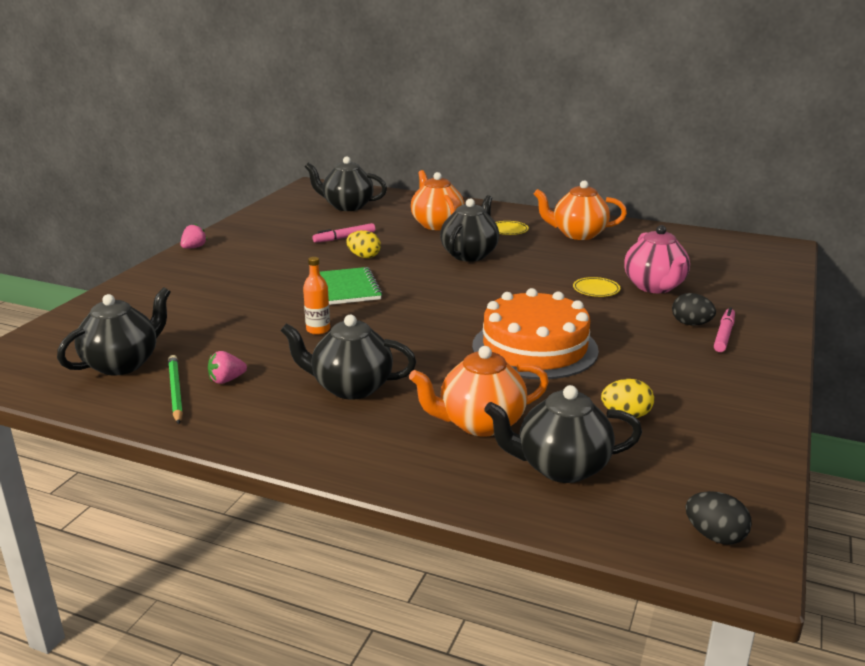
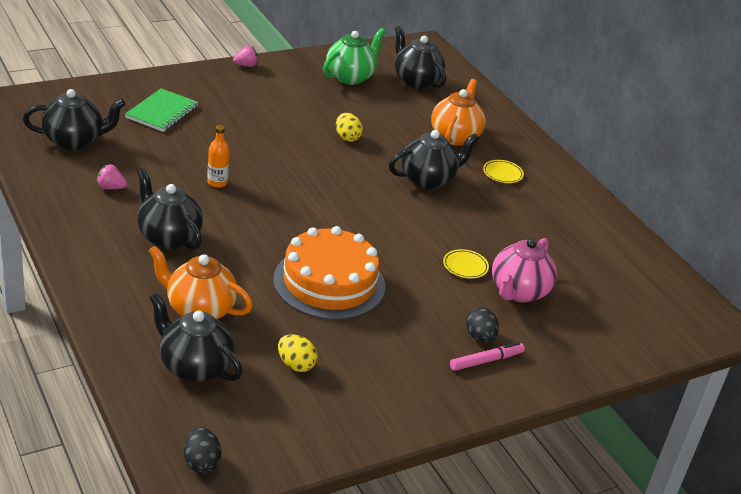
camera: 35 degrees right, 10 degrees up
green pencil [168,355,183,424] -> none
pink marker [313,223,375,243] -> none
green notebook [320,267,383,305] -> green notebook moved to [125,88,198,132]
orange teapot [534,180,627,240] -> none
none -> green teapot [323,28,386,85]

